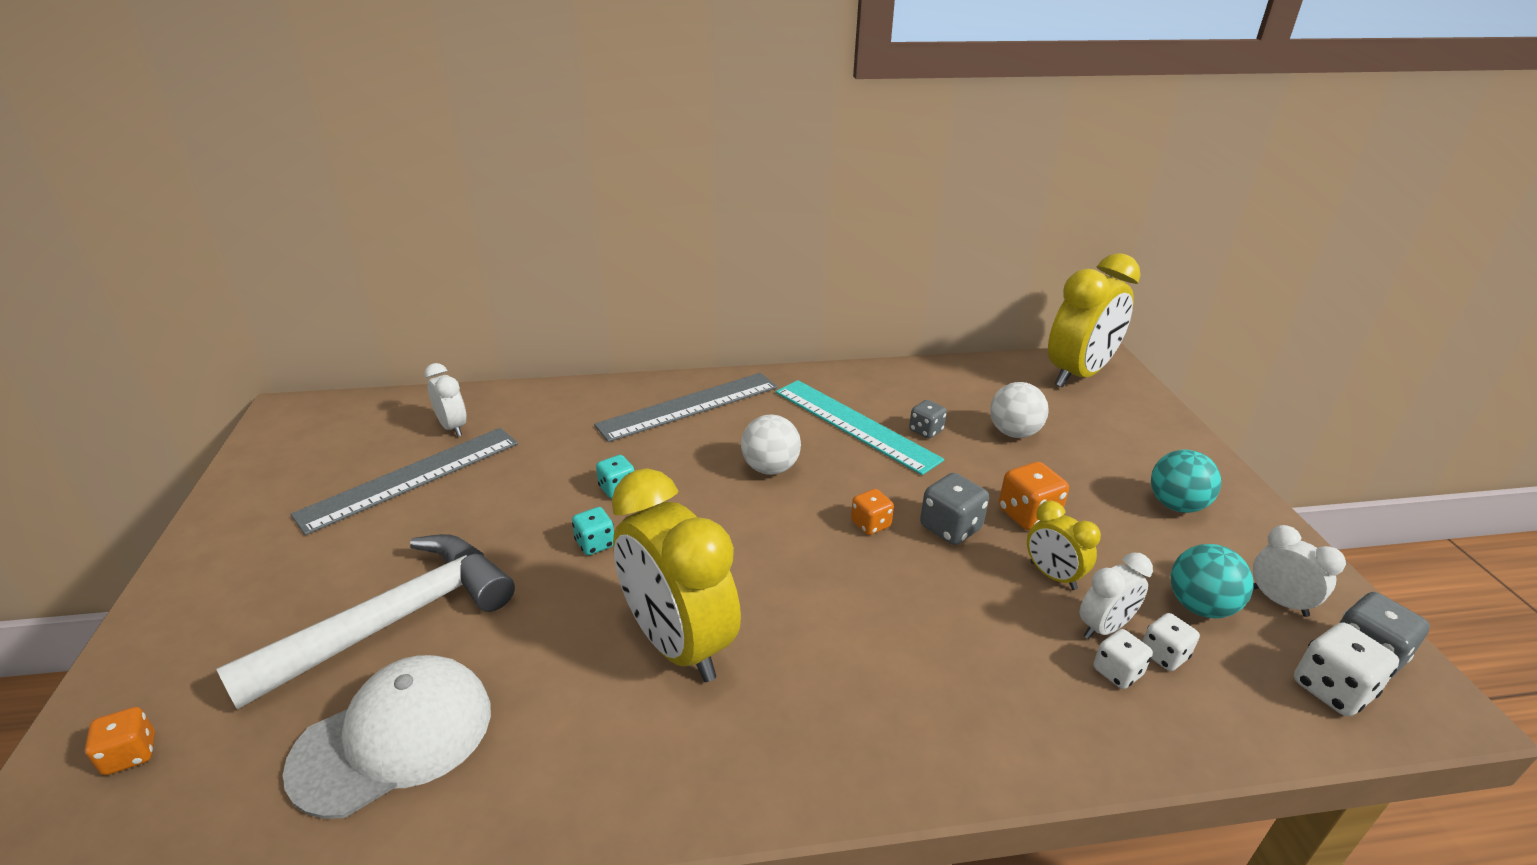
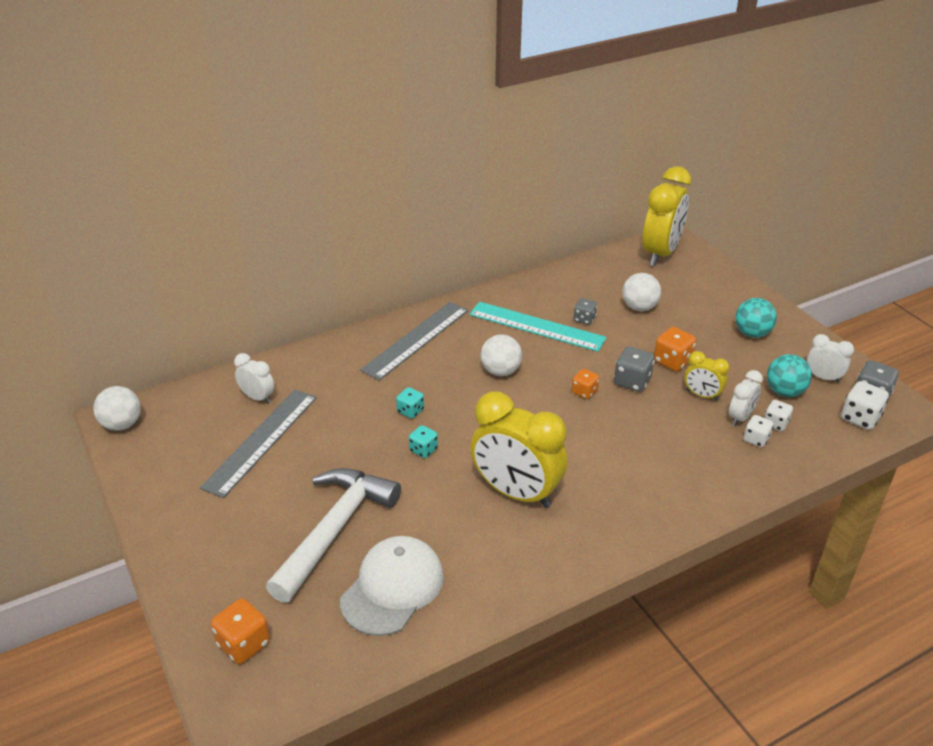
camera: 20 degrees left, 5 degrees up
orange dice [85,707,155,775] -> orange dice [211,598,270,664], size x1.53
none -> white ball [93,386,141,431]

